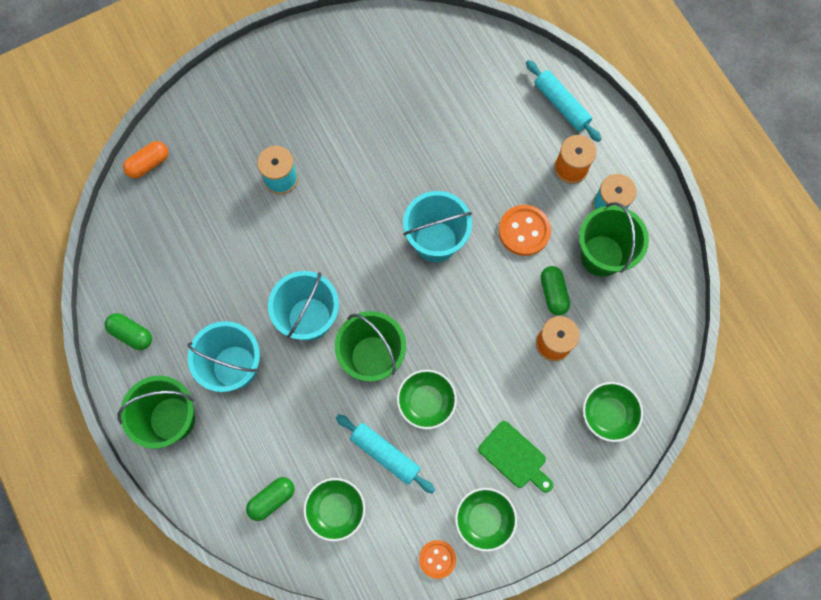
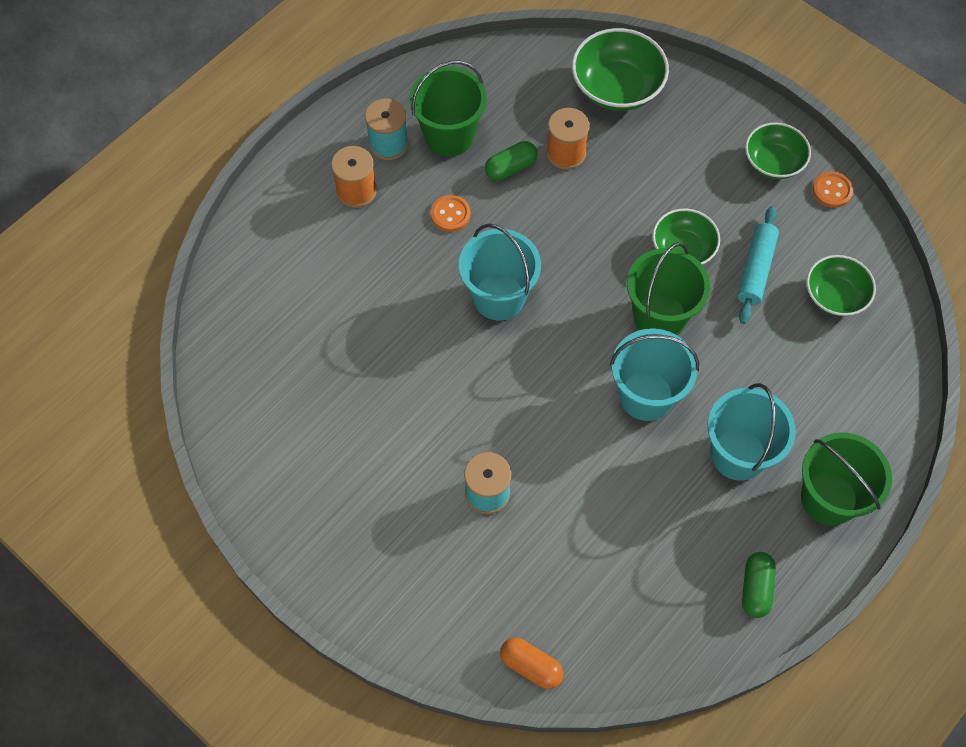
camera: 110 degrees left, 10 degrees down
green capsule [246,477,295,521] -> none
green cutting board [478,421,553,492] -> none
orange button [499,205,551,256] -> orange button [431,195,471,232], size x0.65
turquoise rolling pin [526,60,601,142] -> none
green bowl [583,382,643,442] -> green bowl [572,28,669,111], size x1.52

